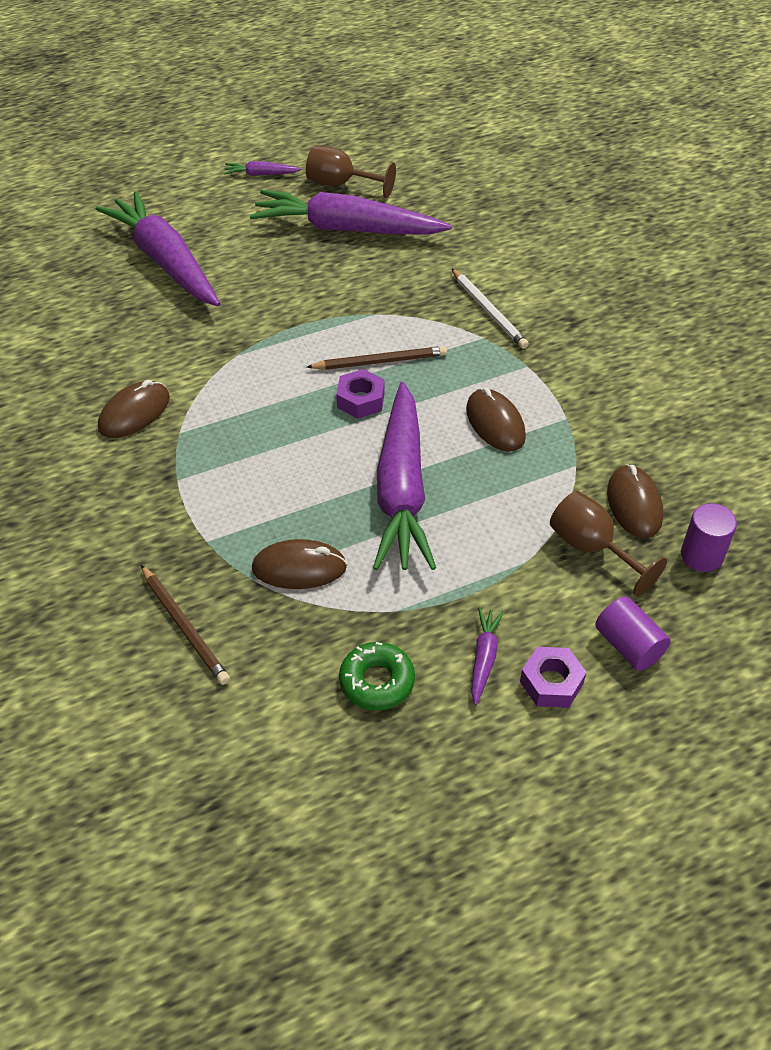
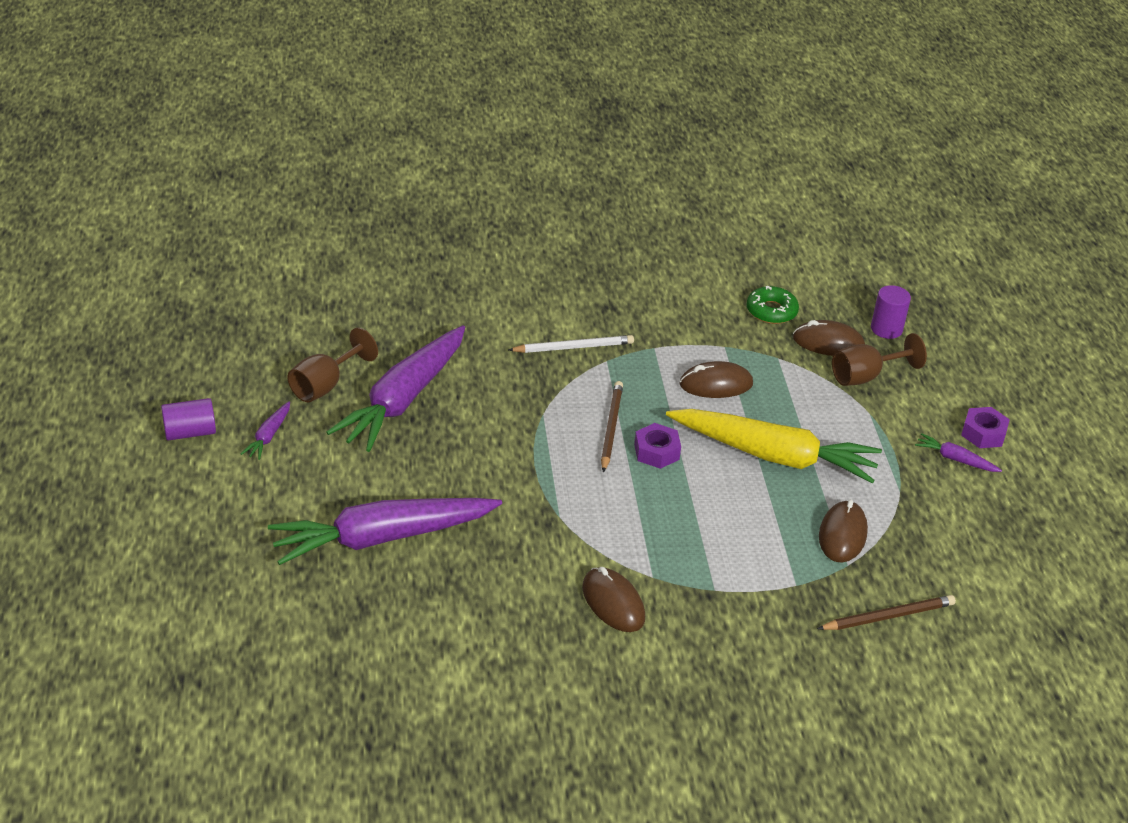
camera: 75 degrees left, 10 degrees down
green donut [339,642,415,711] -> green donut moved to [746,286,799,324]
purple carrot [373,382,436,570] -> yellow carrot [666,409,882,483]
purple cylinder [595,596,671,671] -> purple cylinder moved to [161,398,216,440]

